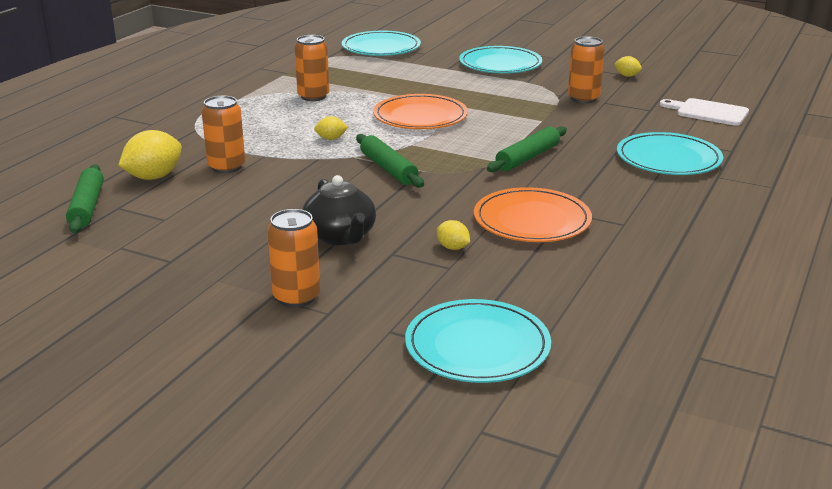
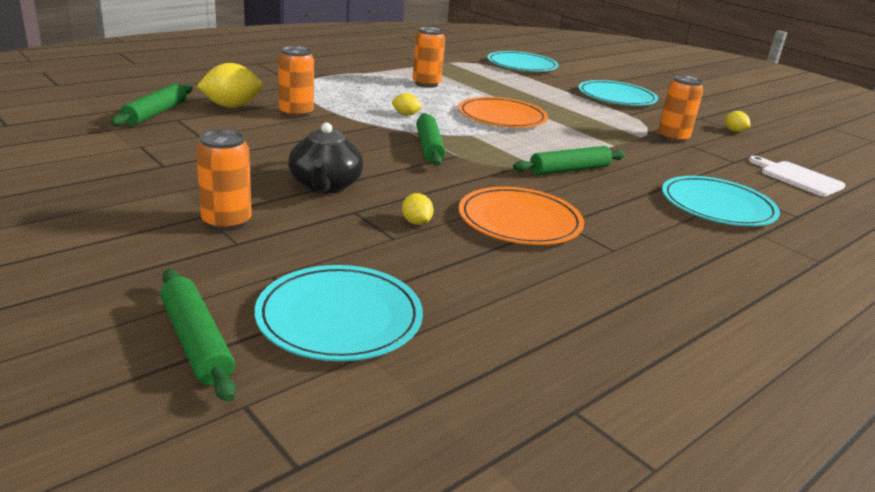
camera: 20 degrees right, 0 degrees up
none -> green rolling pin [160,269,236,402]

